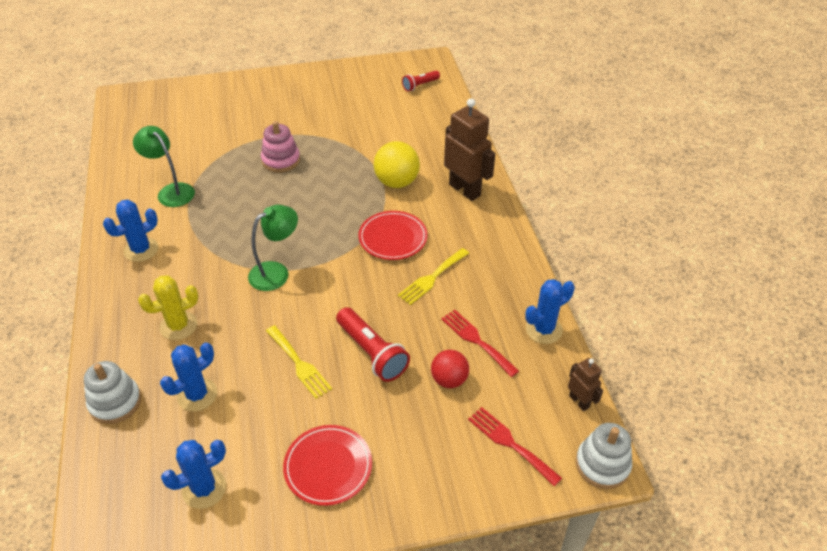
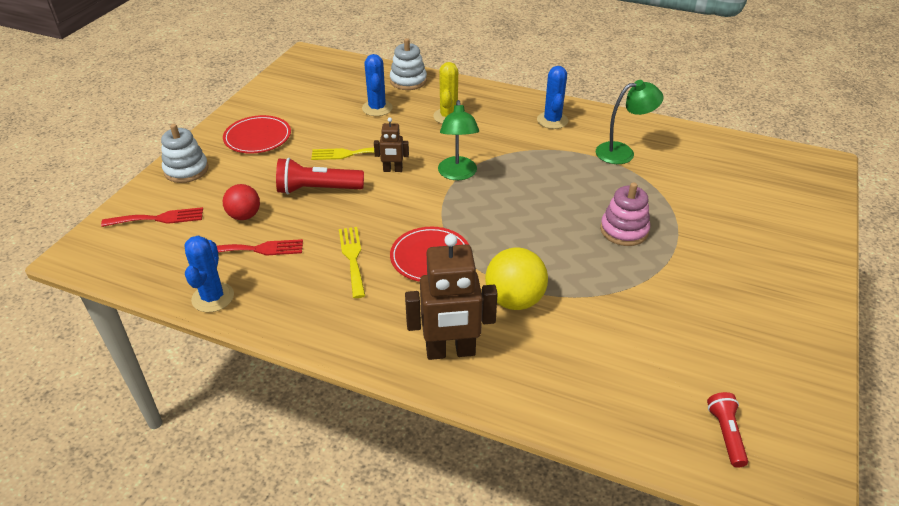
camera: 125 degrees right, 5 degrees down
blue cactus [161,440,226,509] -> none
brown robot [568,358,603,411] -> brown robot moved to [374,117,409,172]
white stacking toy [576,423,632,489] -> white stacking toy moved to [161,124,209,183]

